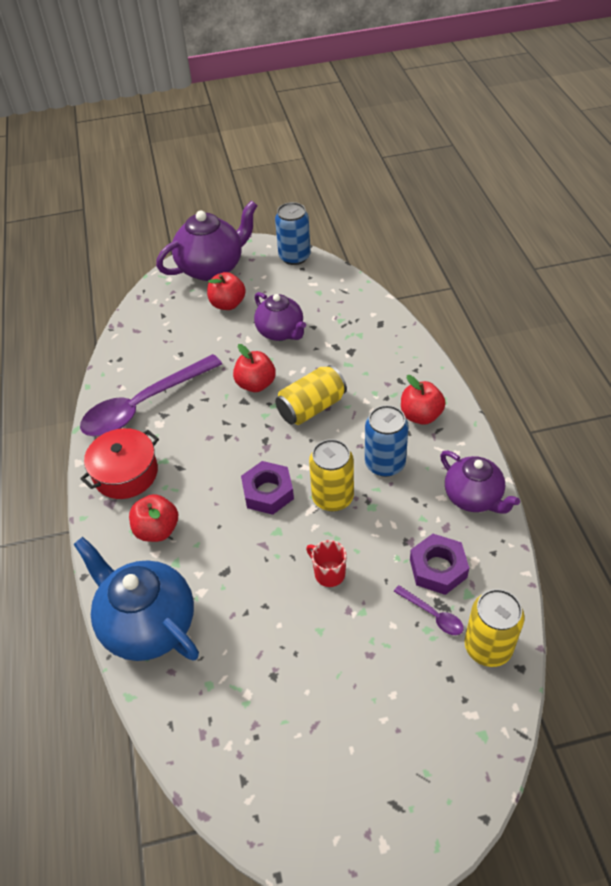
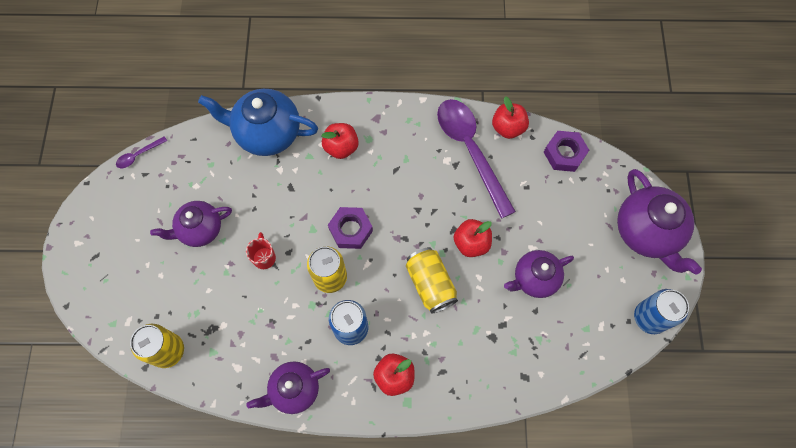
camera: 100 degrees right, 20 degrees up
blue teapot [74,537,199,661] -> blue teapot turned 135 degrees counterclockwise [198,89,318,156]
red pot [80,428,159,499] -> none
red apple [207,272,246,310] -> red apple moved to [492,96,529,139]
red mug [306,540,347,587] -> red mug turned 60 degrees counterclockwise [246,232,276,269]
purple spoon [394,585,464,635] -> purple spoon moved to [116,136,167,168]
purple nut [410,534,469,595] -> purple nut moved to [544,131,589,172]
none -> purple teapot [150,201,232,247]

